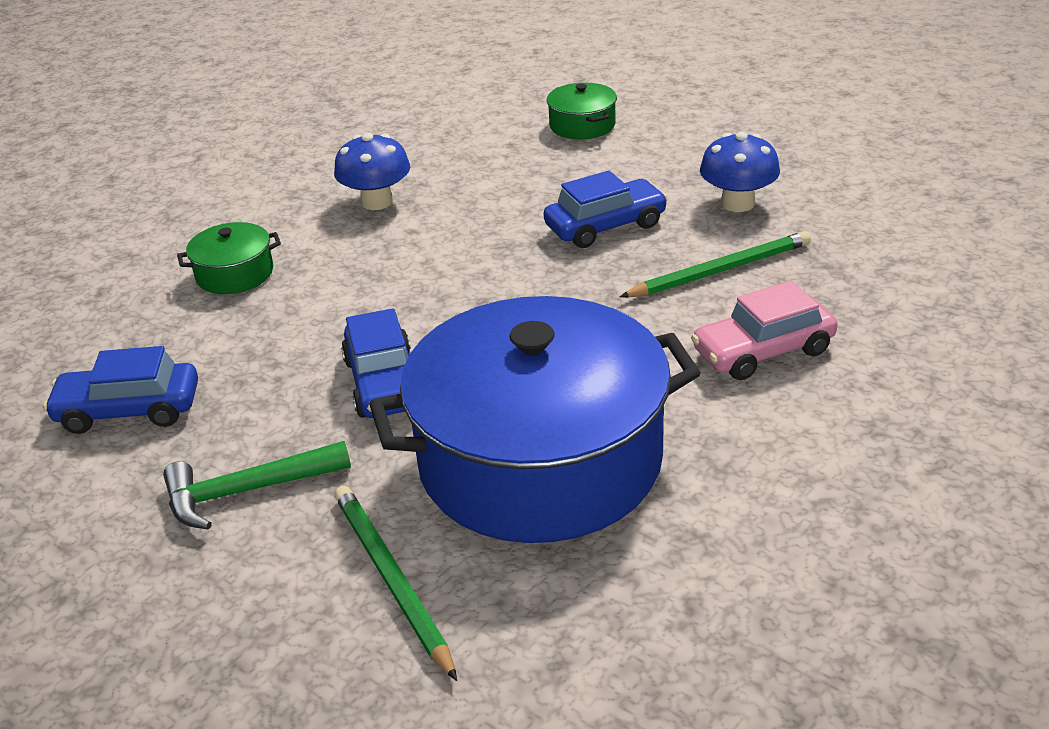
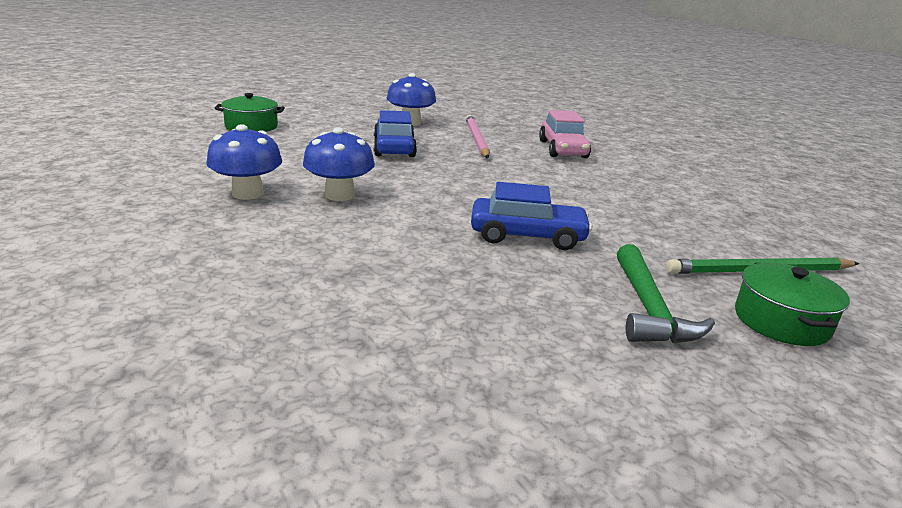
camera: 75 degrees left, 10 degrees down
blue car [43,346,198,434] -> none
green pot [177,222,281,294] -> green pot moved to [735,263,850,346]
blue pot [369,296,701,543] -> none
green pencil [620,231,811,298] -> pink pencil [466,115,490,158]
none -> blue mushroom [303,127,375,201]

